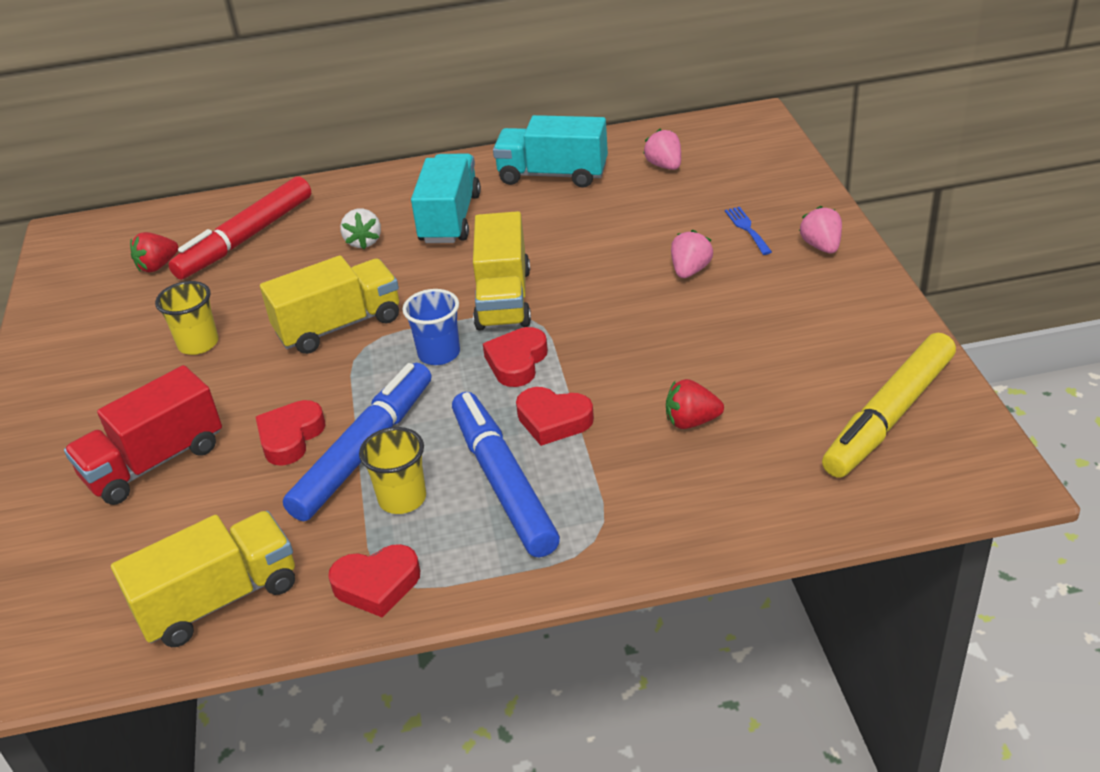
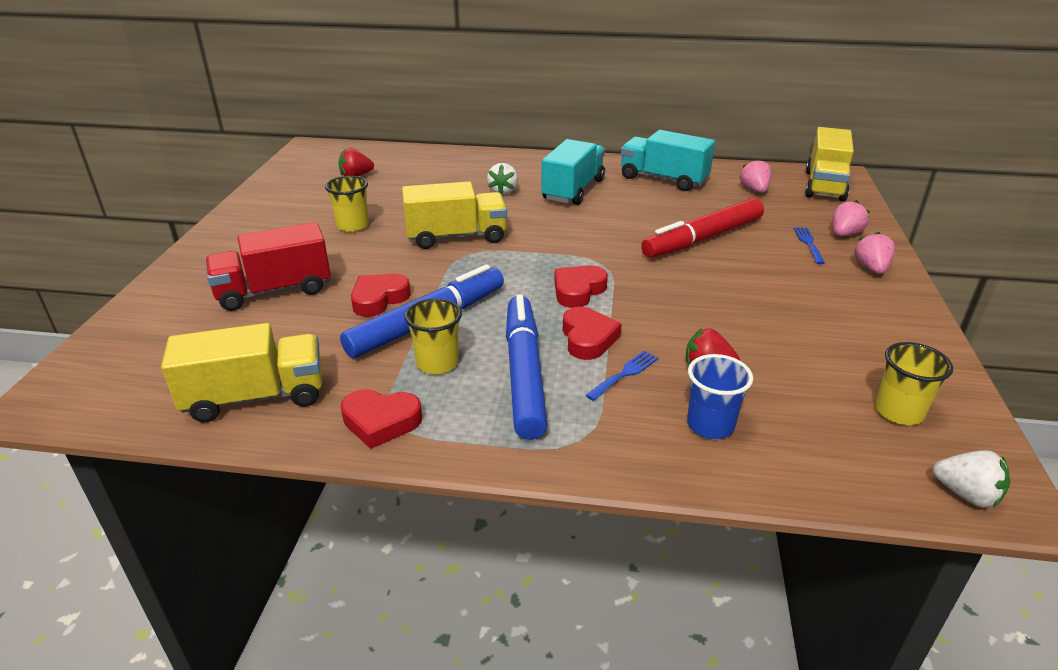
camera: 15 degrees right, 5 degrees down
red marker [168,176,311,280] -> red marker moved to [641,198,764,258]
blue cup [402,289,460,365] -> blue cup moved to [687,354,753,439]
yellow truck [473,211,531,331] -> yellow truck moved to [805,127,854,201]
red heart [516,387,594,446] -> red heart turned 135 degrees counterclockwise [563,307,622,360]
pink strawberry [671,230,713,278] -> pink strawberry moved to [833,200,870,236]
yellow marker [822,333,956,478] -> yellow cup [875,342,953,425]
none -> blue fork [586,351,658,401]
none -> white strawberry [933,450,1010,508]

